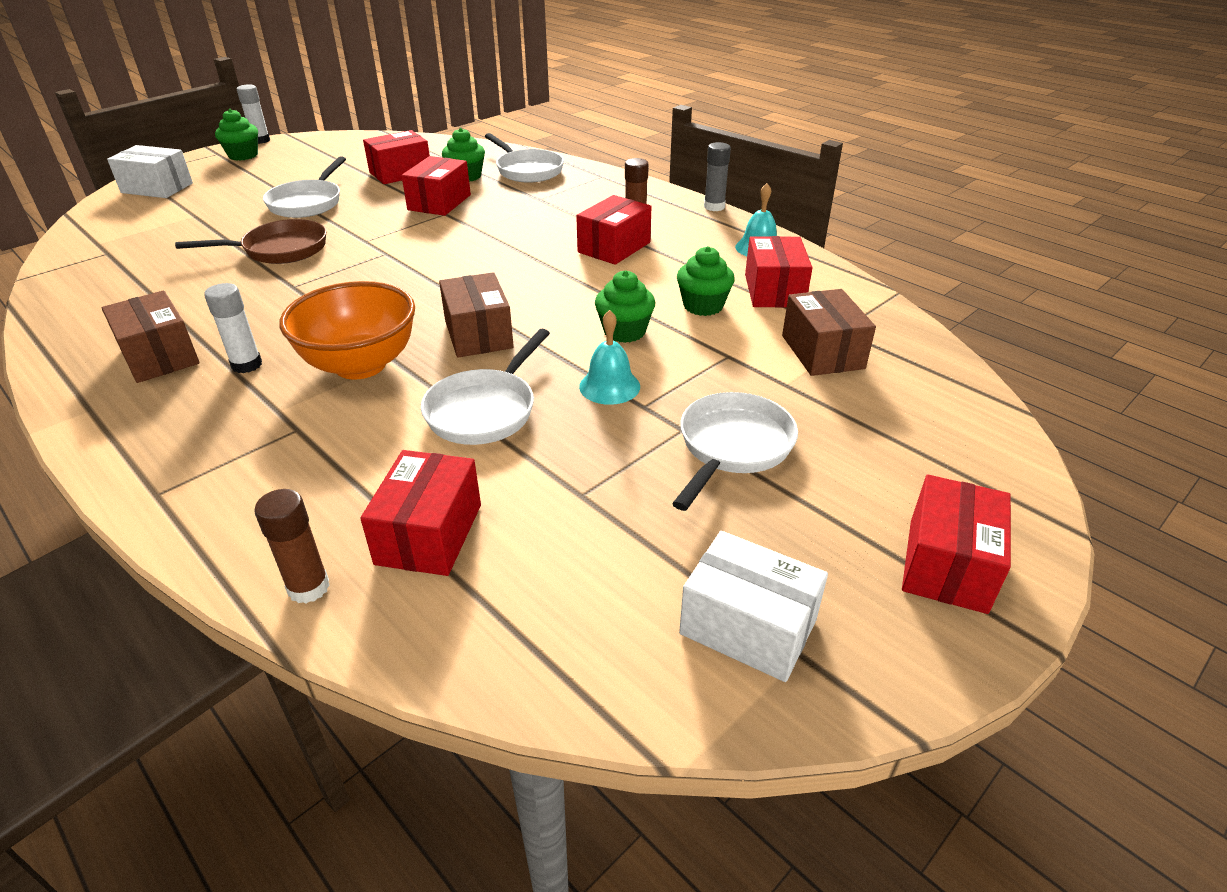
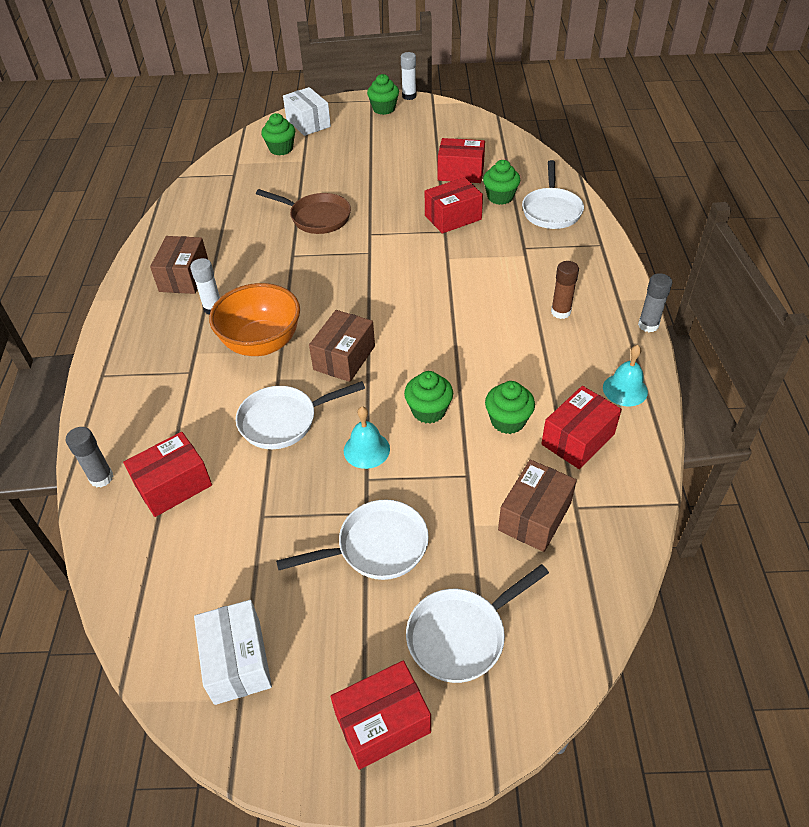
camera: 45 degrees right, 10 degrees up
brown glue stick [254,489,330,603] -> grey glue stick [66,427,113,488]
white pan [263,156,346,218] -> white pan moved to [406,564,549,683]
red box [576,195,652,265] -> none
none -> green cupcake [261,113,295,155]

